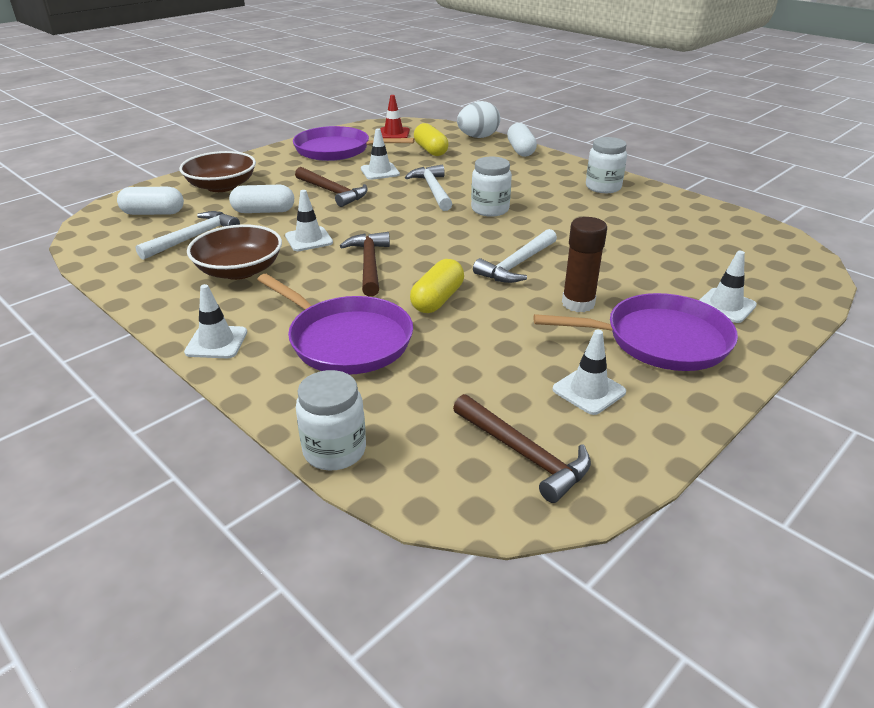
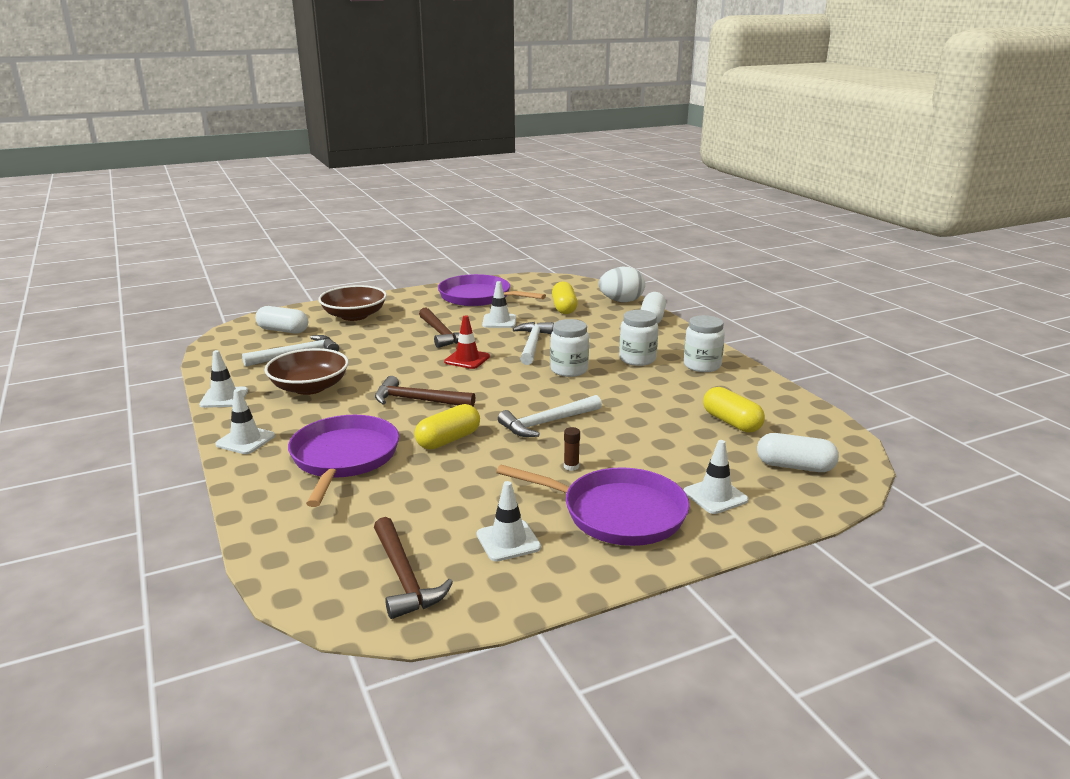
camera: 20 degrees right, 10 degrees down
white capsule [229,185,294,213] -> white capsule moved to [757,433,839,472]
purple pan [257,274,413,375] -> purple pan turned 150 degrees counterclockwise [288,415,399,507]
white traffic cone [285,190,333,251] -> white traffic cone moved to [199,350,248,408]
white jar [296,370,366,470] -> white jar moved to [619,310,658,366]
brown hammer [340,232,390,297] -> brown hammer turned 90 degrees counterclockwise [375,376,475,407]
red traffic cone [380,95,410,138] -> red traffic cone moved to [444,315,490,369]
brown glue stick [562,217,607,312] -> brown glue stick [564,427,580,471], size x0.48
none -> yellow capsule [703,387,765,433]

